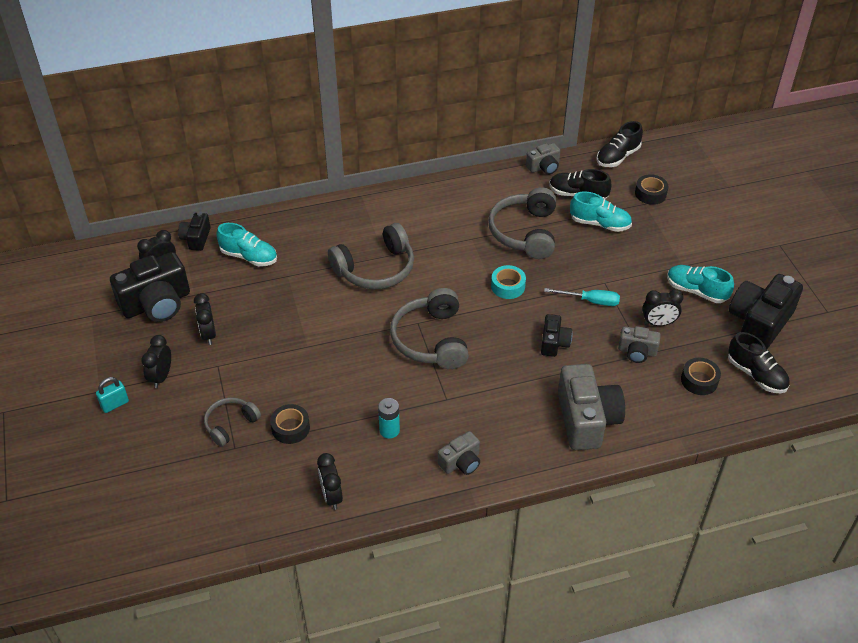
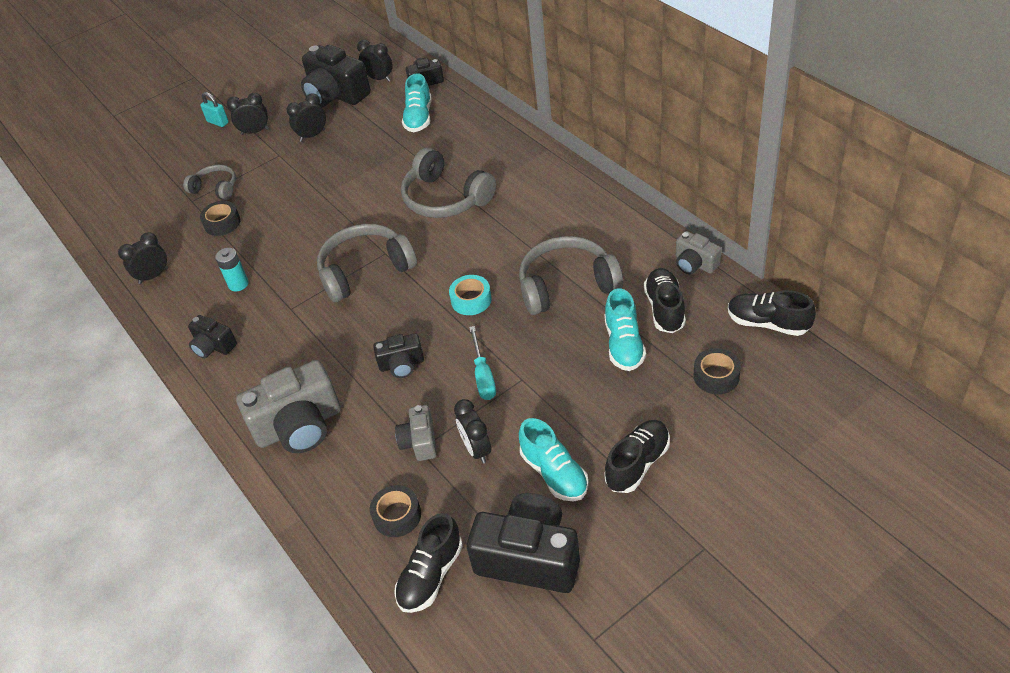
camera: 75 degrees right, 0 degrees up
grey camera [438,431,480,475] -> black camera [188,315,237,359]
turquoise shoe [667,265,734,303] -> turquoise shoe turned 135 degrees clockwise [519,418,589,501]
none -> black shoe [604,420,670,493]

